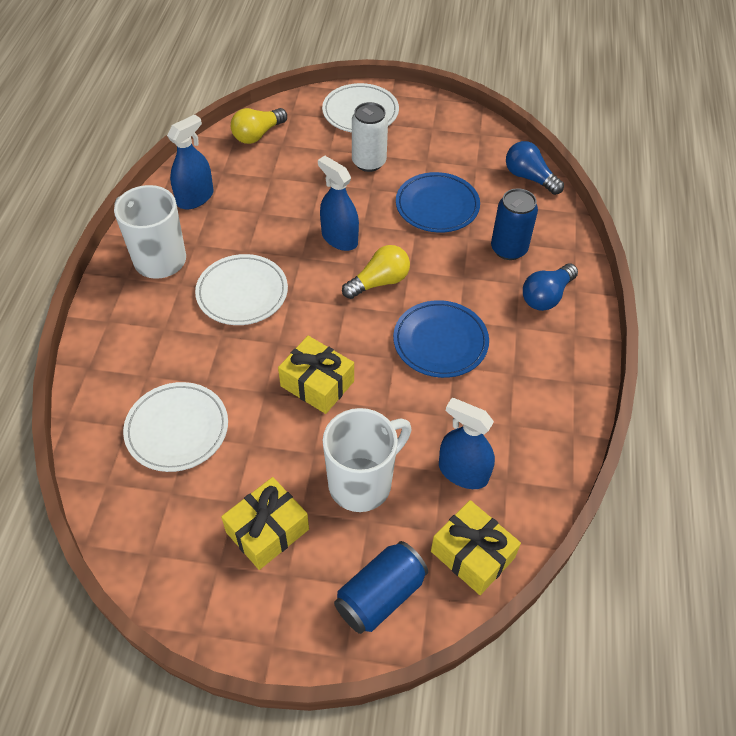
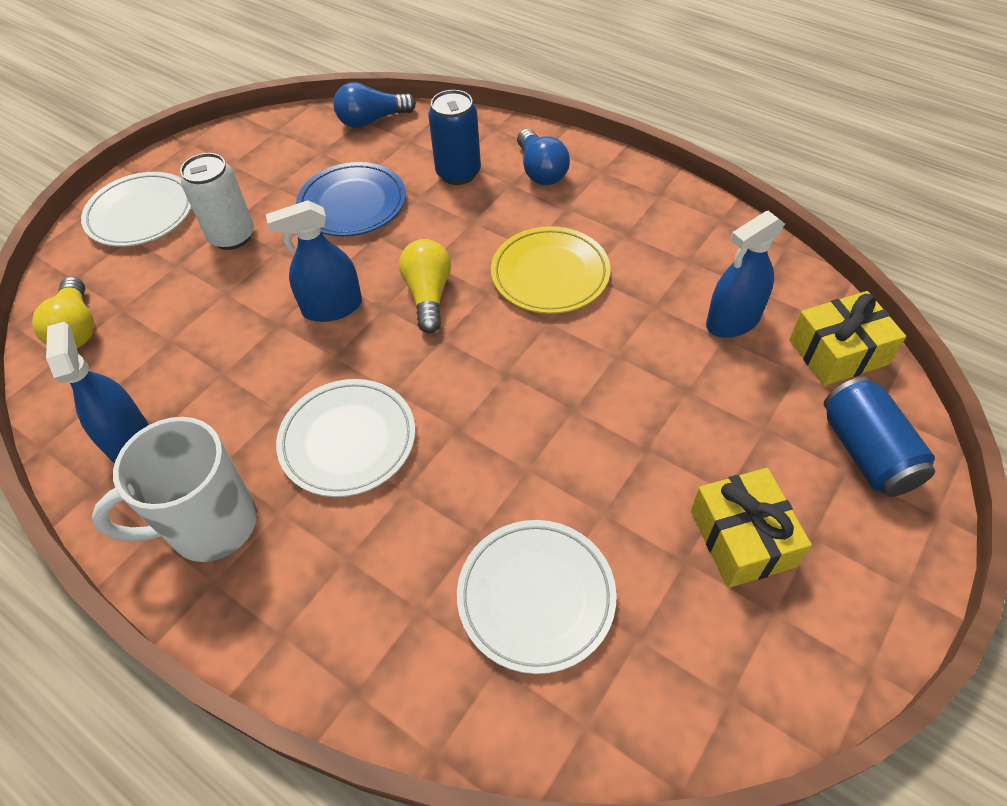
camera: 60 degrees left, 0 degrees up
yellow gift [278,336,354,414] -> none
white mug [323,408,412,512] -> none
blue plate [393,300,489,378] -> yellow plate [491,226,611,314]

